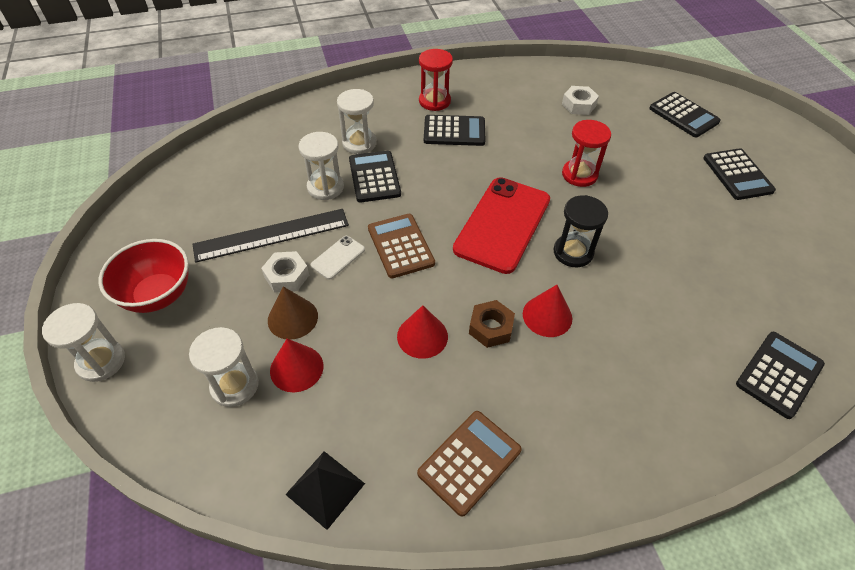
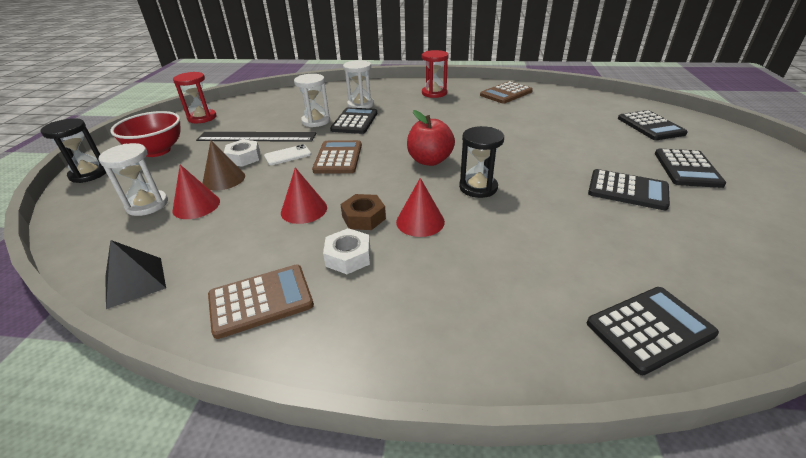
camera: 25 degrees right, 15 degrees down
white hourglass [42,303,125,382] -> black hourglass [40,118,106,183]
black calculator [424,115,486,146] -> black calculator moved to [588,169,670,210]
red phone [453,178,550,274] -> red apple [407,110,455,166]
white nut [562,86,599,115] -> white nut moved to [323,228,370,274]
red hourglass [562,120,611,187] -> red hourglass moved to [173,72,216,123]
none -> brown calculator [480,81,533,104]

